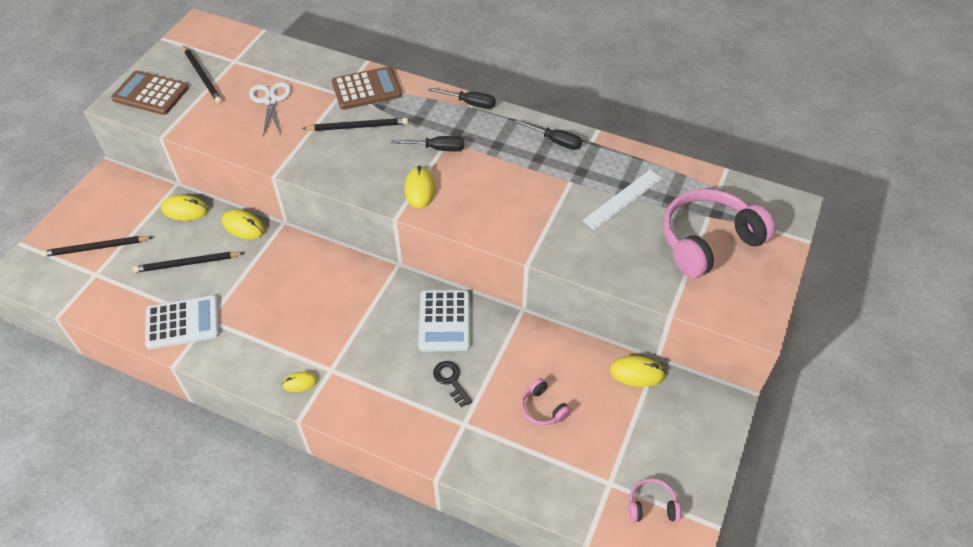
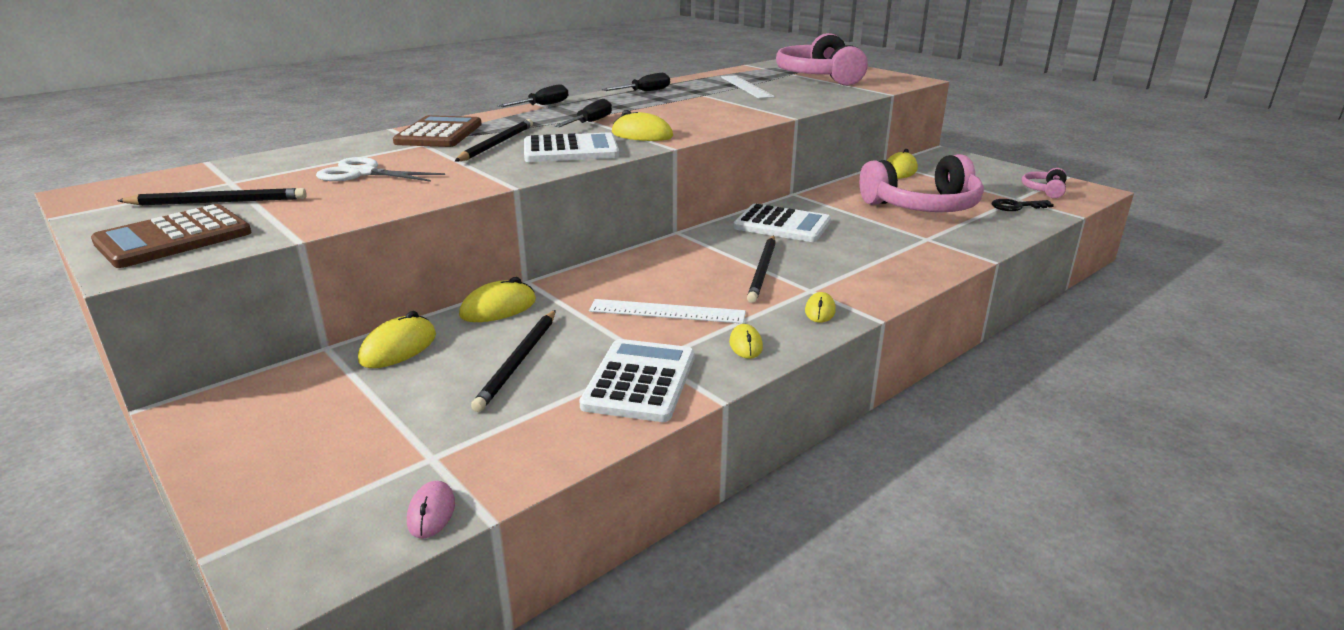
camera: 65 degrees left, 25 degrees down
black pencil [41,236,153,257] -> black pencil moved to [747,236,776,303]
black key [433,361,472,408] -> black key moved to [992,199,1054,211]
pink headphones [521,378,571,426] -> pink headphones [859,154,984,212], size x2.23
none -> pink mouse [407,481,455,539]
none -> white calculator [524,133,619,162]
none -> white ruler [589,299,746,324]
none -> yellow mouse [729,324,763,359]

